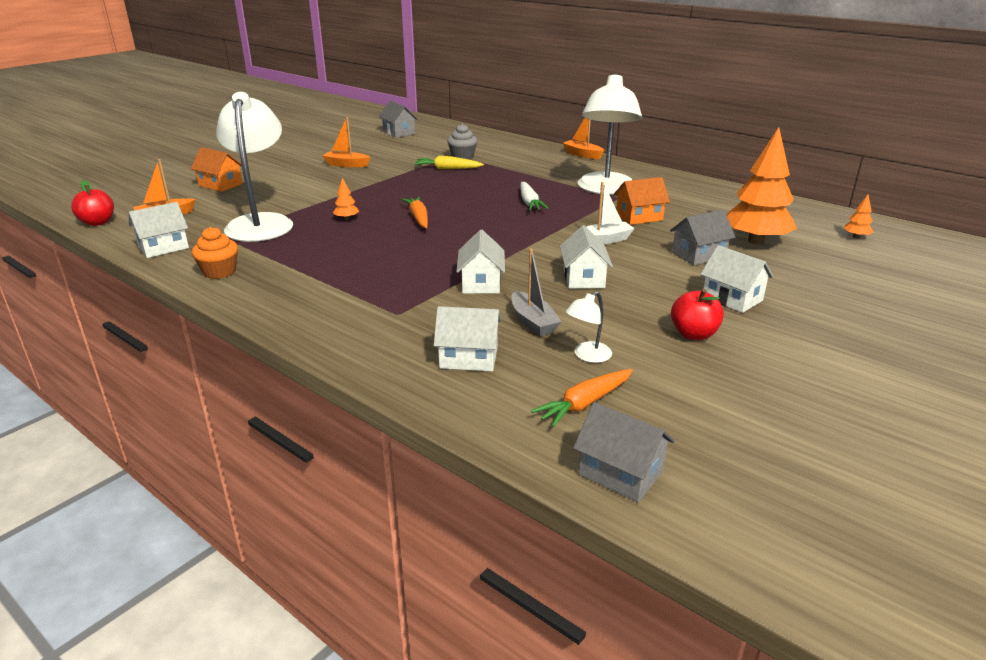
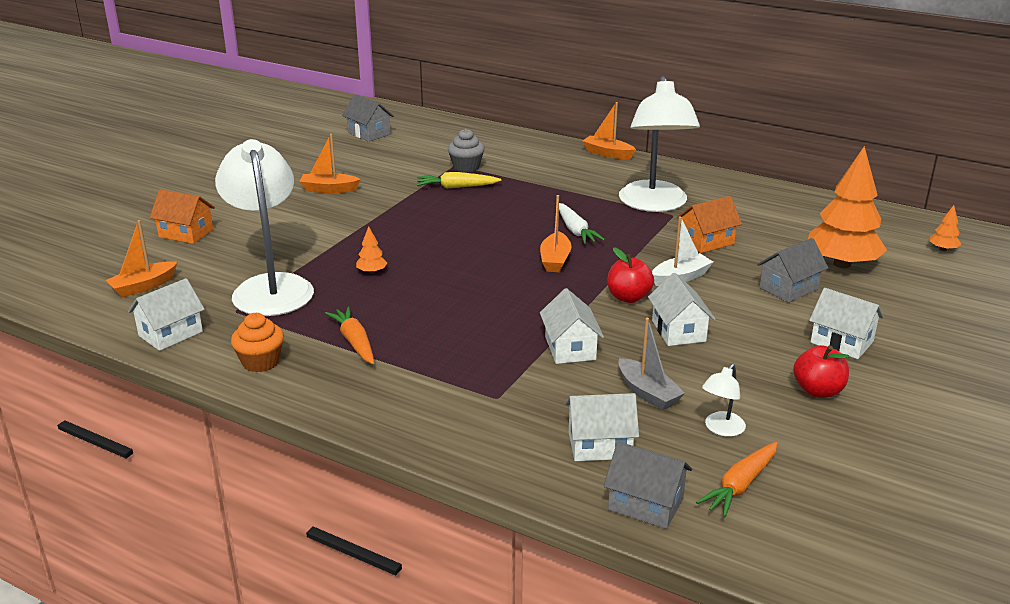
camera: 10 degrees left, 0 degrees up
red apple [71,180,114,226] -> red apple moved to [607,247,654,303]
orange carrot [401,197,428,228] -> orange carrot moved to [325,306,374,364]
grey house [573,402,675,502] -> grey house moved to [604,442,692,529]
none -> orange boat [540,195,572,272]

